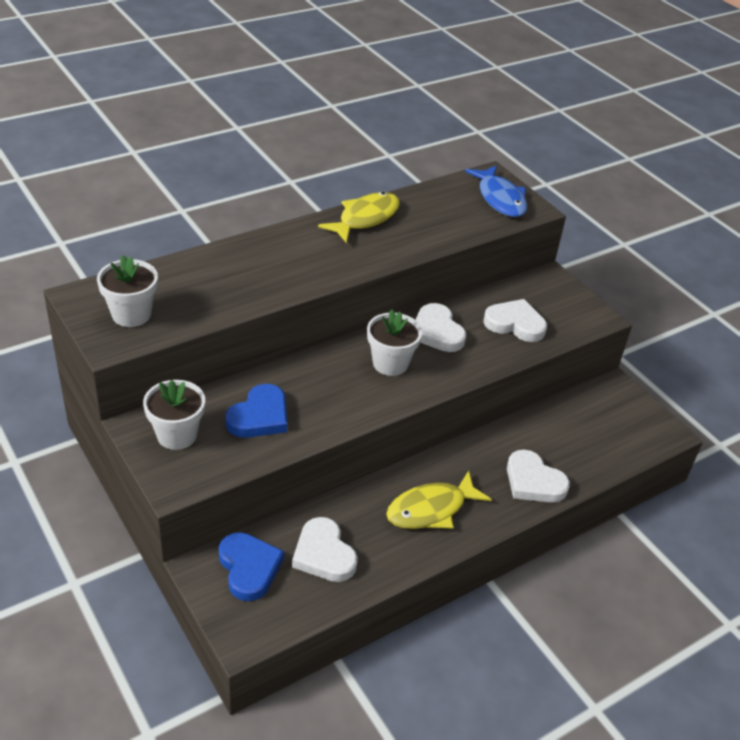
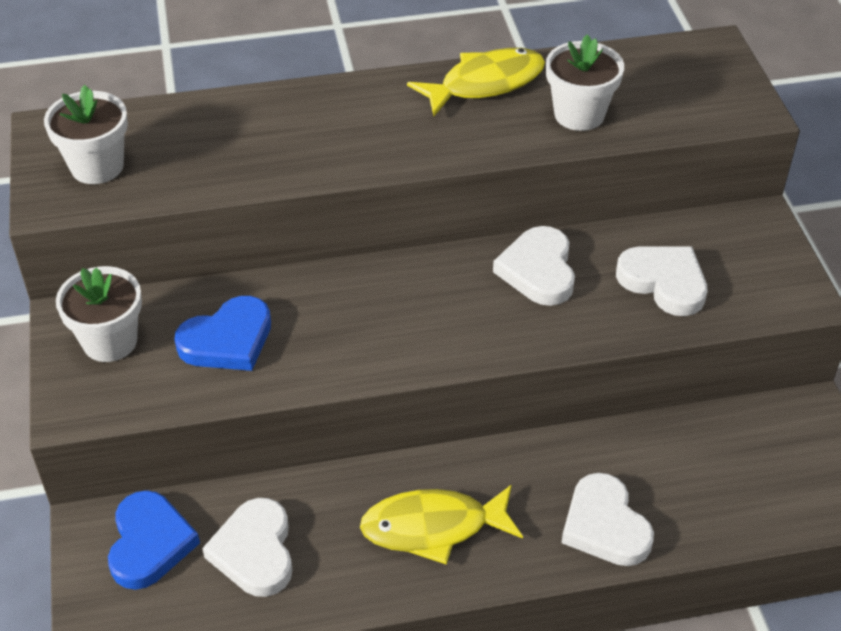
camera: 25 degrees right, 5 degrees up
white flower pot [367,309,422,376] -> white flower pot moved to [546,35,624,131]
blue fish [465,165,528,217] -> none

